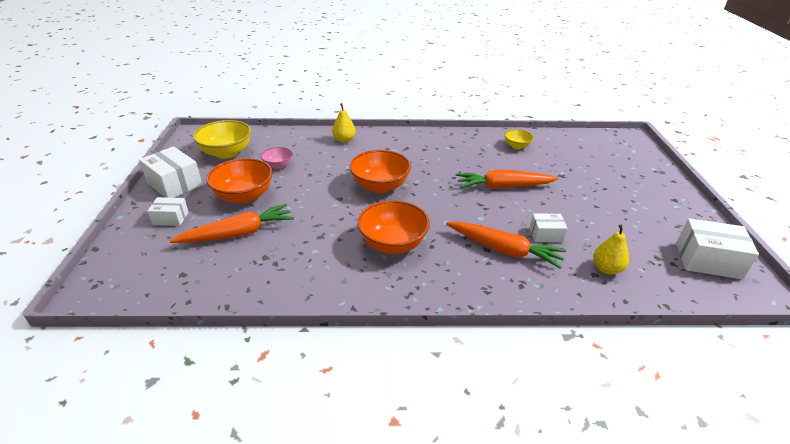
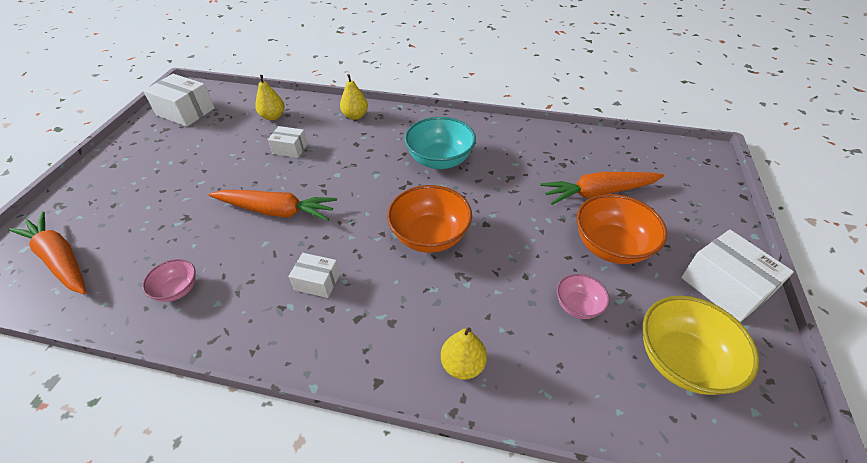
camera: 165 degrees left, 10 degrees up
white box [147,197,189,226] -> white box moved to [288,253,340,298]
orange bowl [357,200,430,254] -> turquoise bowl [404,117,476,169]
orange carrot [446,221,567,269] -> orange carrot moved to [8,211,86,294]
yellow bowl [504,129,534,149] -> pink bowl [142,259,196,302]
none -> yellow pear [340,74,368,120]

